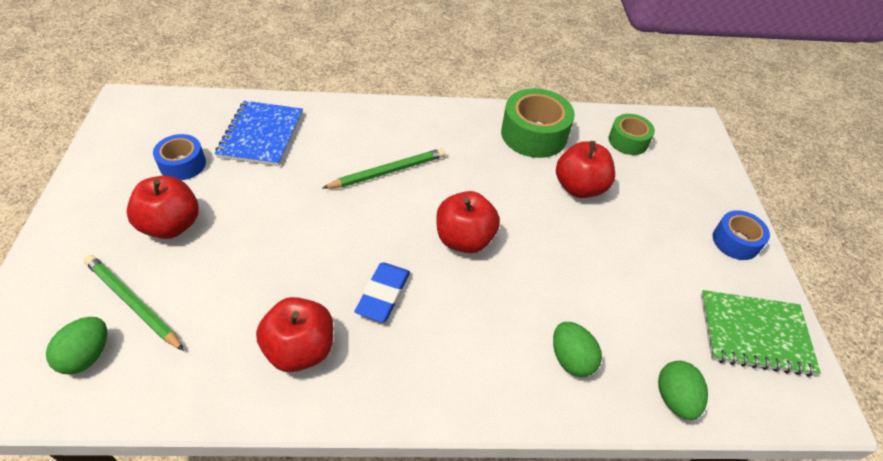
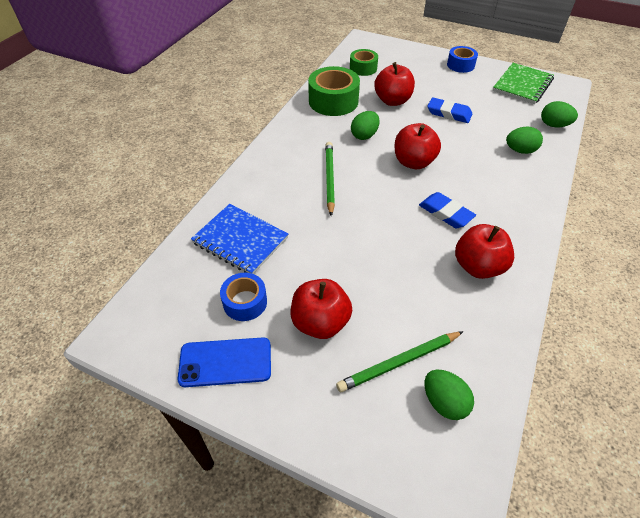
camera: 60 degrees left, 0 degrees up
none -> blue phone [178,337,271,387]
none -> green egg [351,111,380,140]
none -> blue eraser [427,97,472,123]

